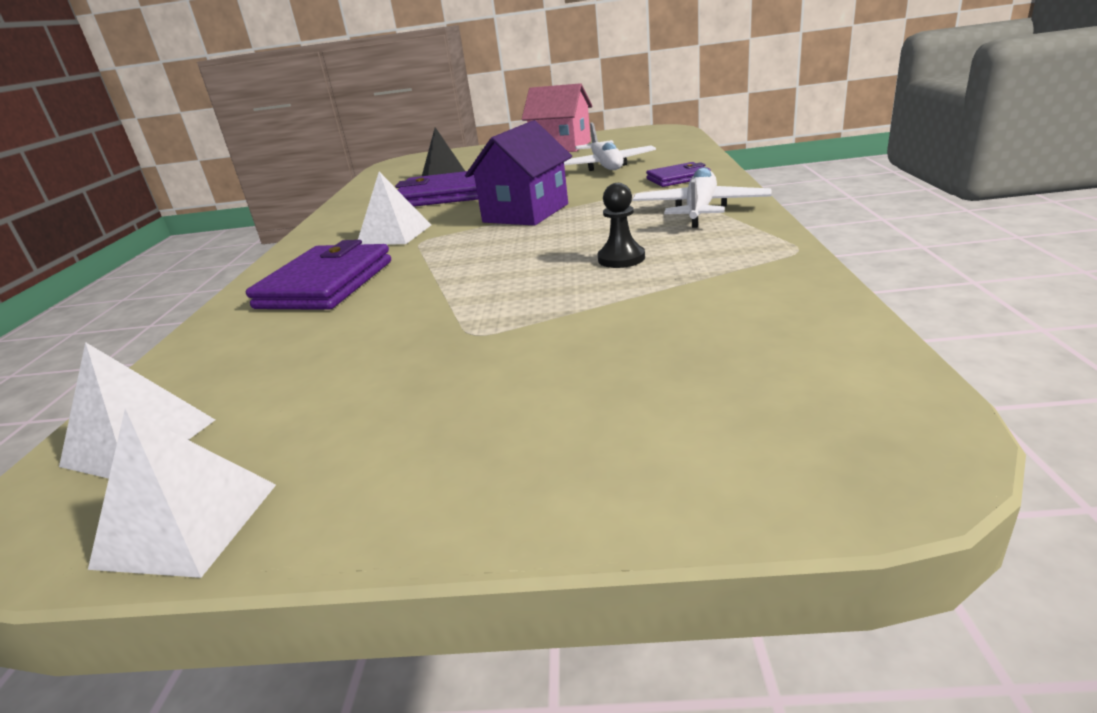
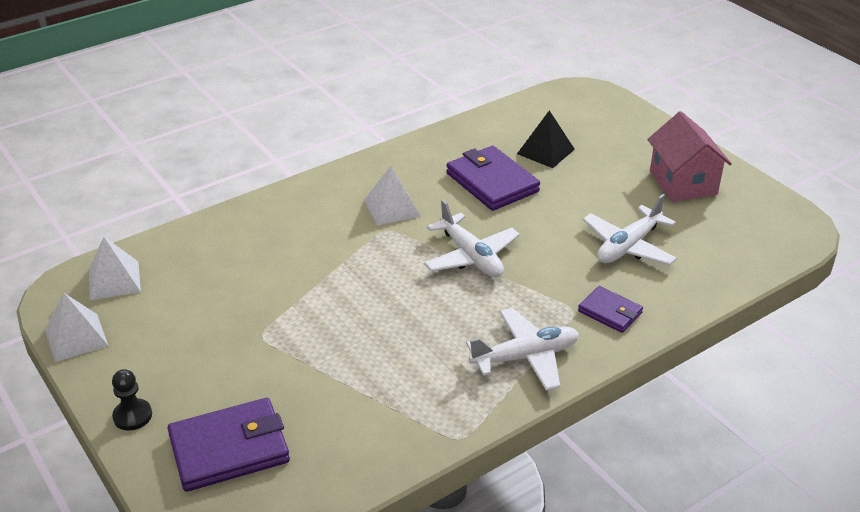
camera: 50 degrees right, 10 degrees up
purple wallet [246,240,391,310] -> purple wallet moved to [167,398,290,492]
purple house [465,120,572,225] -> white plane [424,200,520,277]
black pawn [598,183,645,268] -> black pawn moved to [112,369,152,431]

